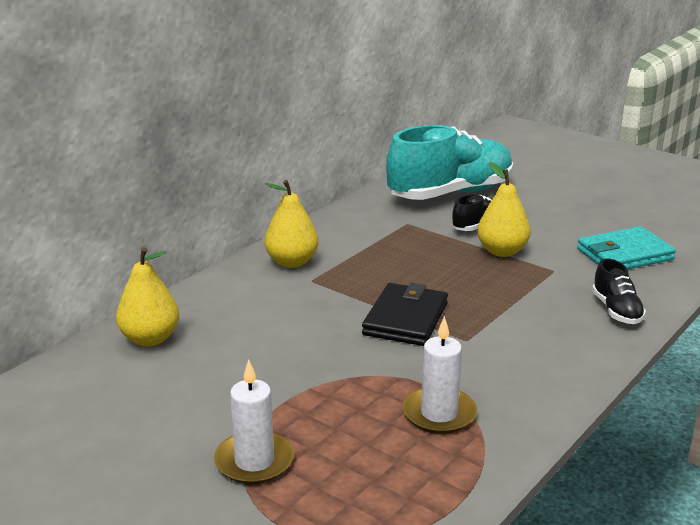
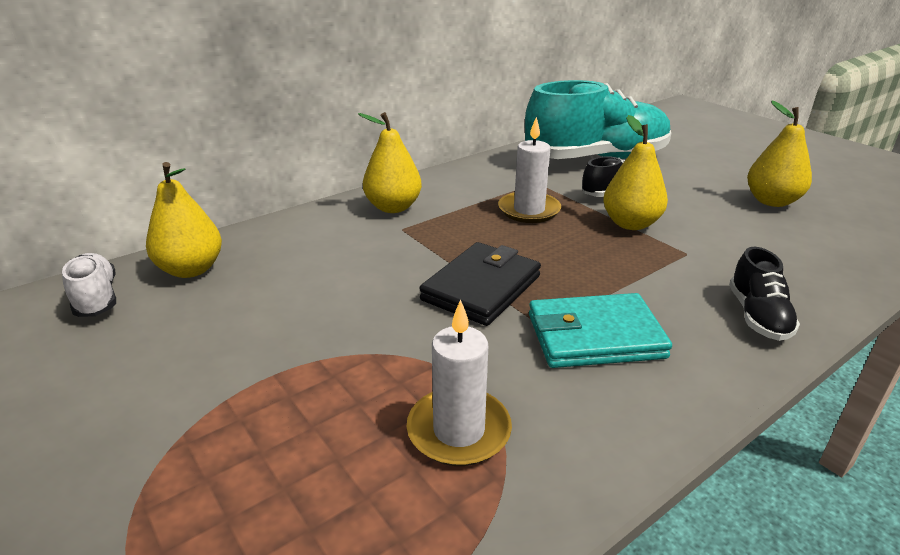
camera: 15 degrees right, 5 degrees up
white candle [214,360,294,484] -> white candle moved to [498,117,561,223]
turquoise wallet [577,226,676,269] -> turquoise wallet moved to [529,293,672,368]
none -> white shoe [62,253,116,317]
none -> yellow pear [747,101,812,207]

